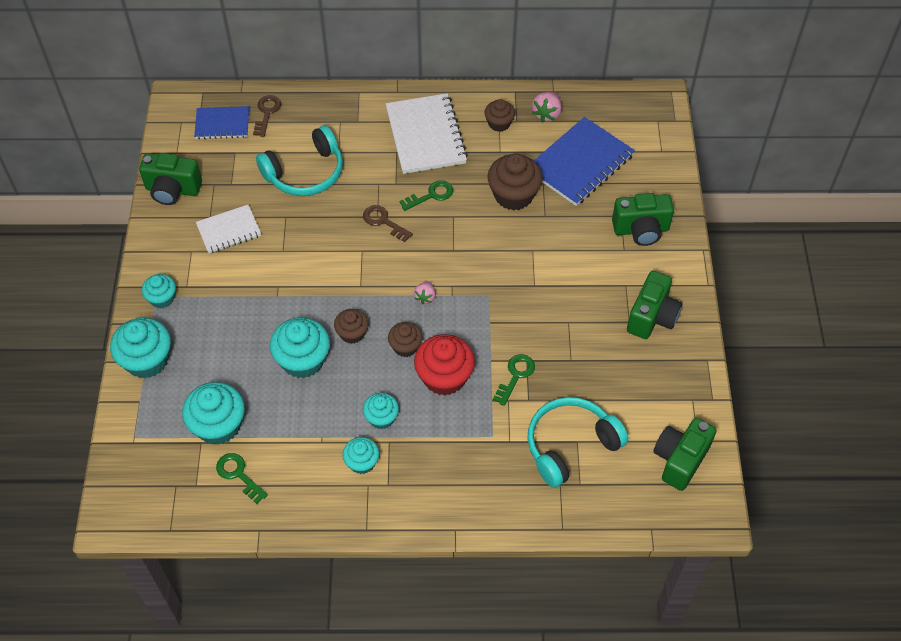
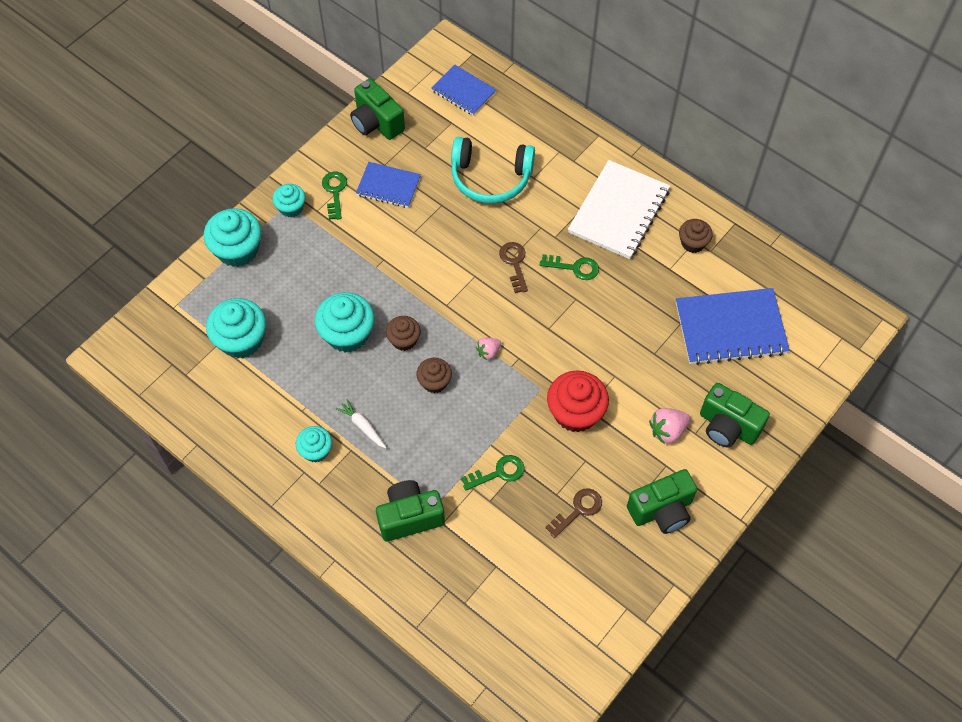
camera: 40 degrees right, 5 degrees up
white notebook [196,204,261,253] -> blue notebook [356,162,421,208]
green key [216,453,268,504] -> green key moved to [322,172,347,220]
brown key [253,95,281,137] -> brown key moved to [545,488,602,538]
turquoise cupcake [363,393,399,429] -> white carrot [336,399,387,449]
red cupcake [414,334,475,396] -> red cupcake moved to [547,371,609,432]
brown cupcake [487,154,543,211] -> none
turquoise headphones [527,397,628,488] -> none
pink strawberry [532,92,562,123] -> pink strawberry moved to [649,408,690,444]
green camera [653,418,717,491] -> green camera moved to [376,480,445,542]

